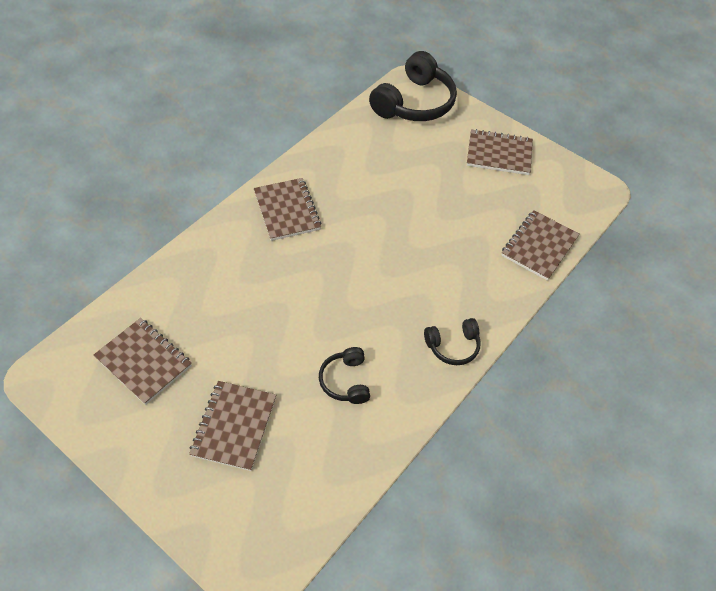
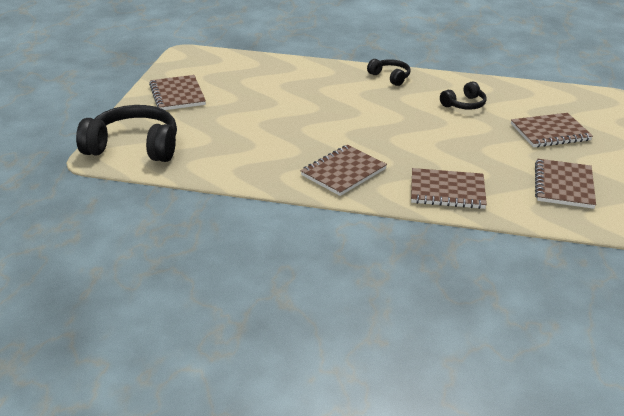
camera: 115 degrees left, 20 degrees down
brown notebook [501,210,580,281] -> brown notebook moved to [411,168,487,209]

